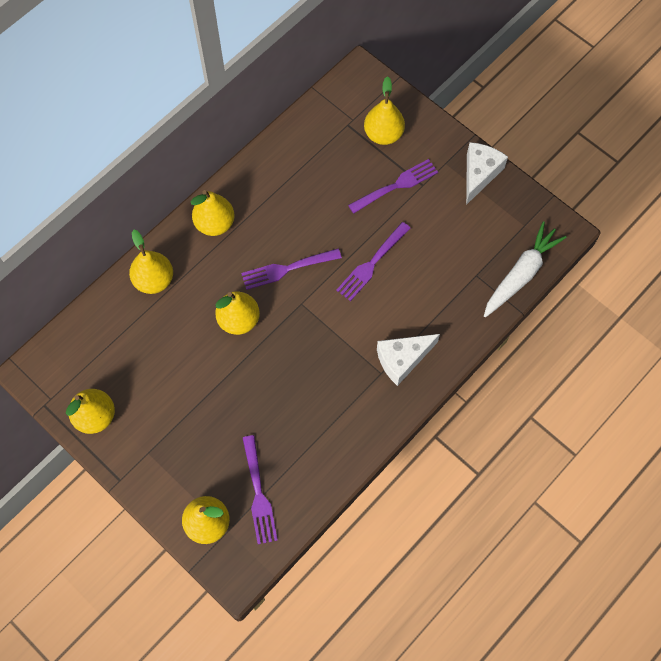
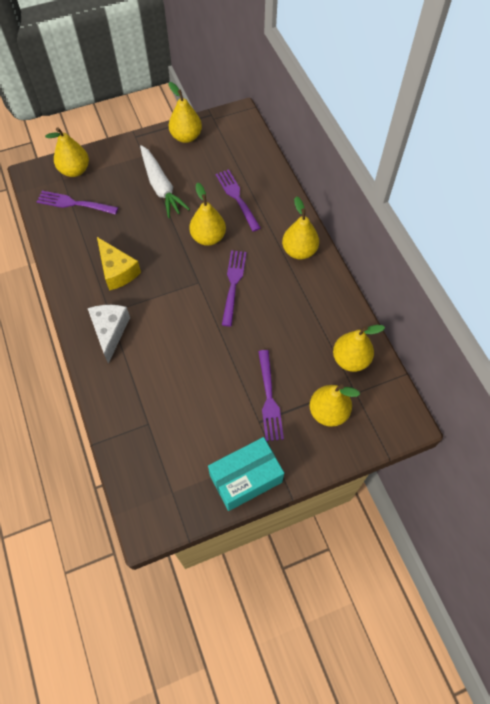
camera: 115 degrees right, 5 degrees down
yellow pear [129,230,173,294] -> yellow pear moved to [333,325,385,372]
purple fork [336,222,411,301] -> purple fork moved to [216,169,261,232]
white cheese [466,142,508,205] -> turquoise box [208,437,284,511]
white carrot [484,221,567,318] -> white carrot moved to [140,145,190,218]
none -> yellow cheese [97,237,141,291]

